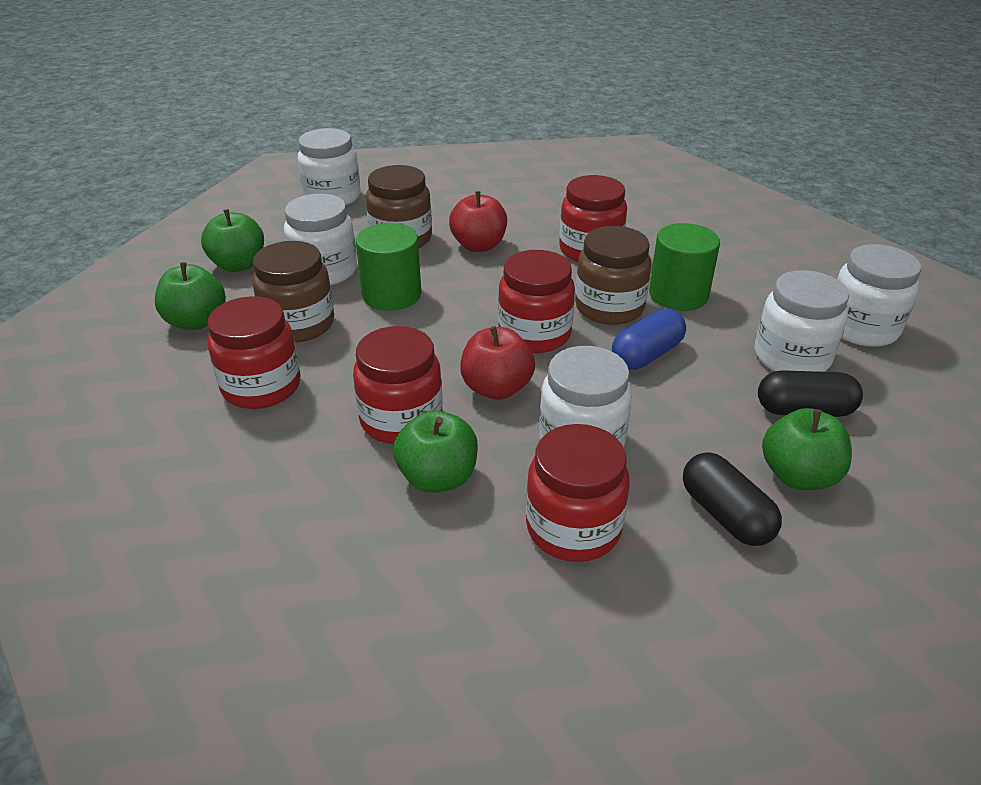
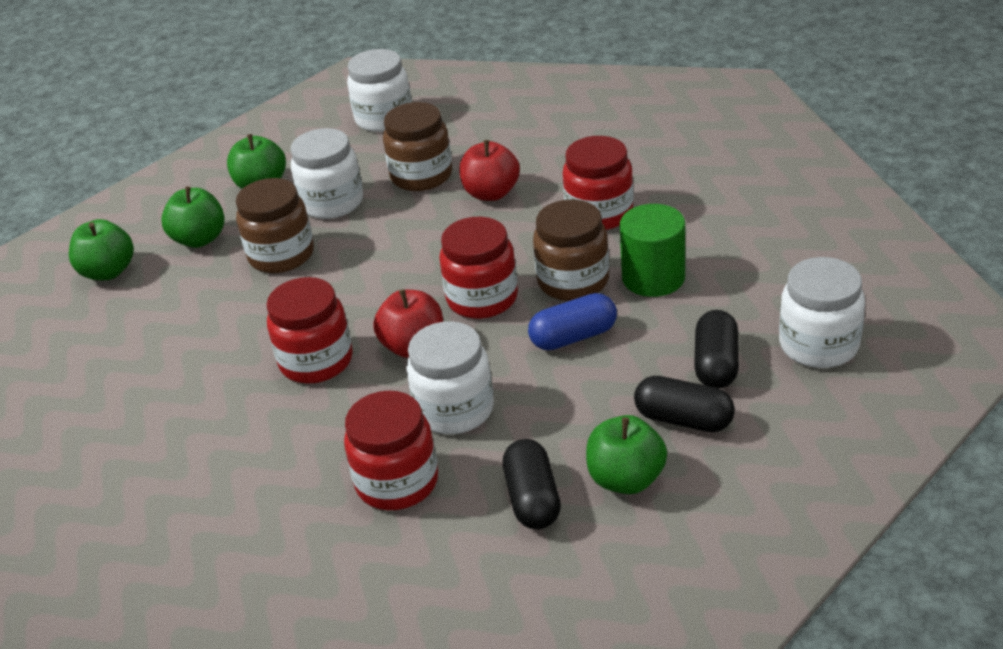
camera: 25 degrees right, 0 degrees up
red jar [207,296,301,409] -> none
green cylinder [356,223,421,311] -> none
green apple [393,410,478,493] -> green apple moved to [69,219,134,280]
white jar [755,270,849,372] -> black capsule [694,310,739,389]

